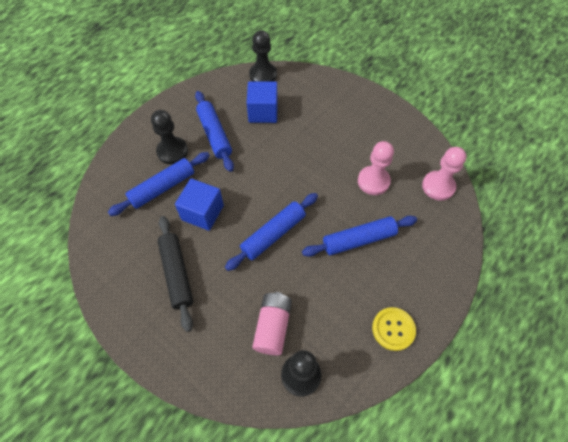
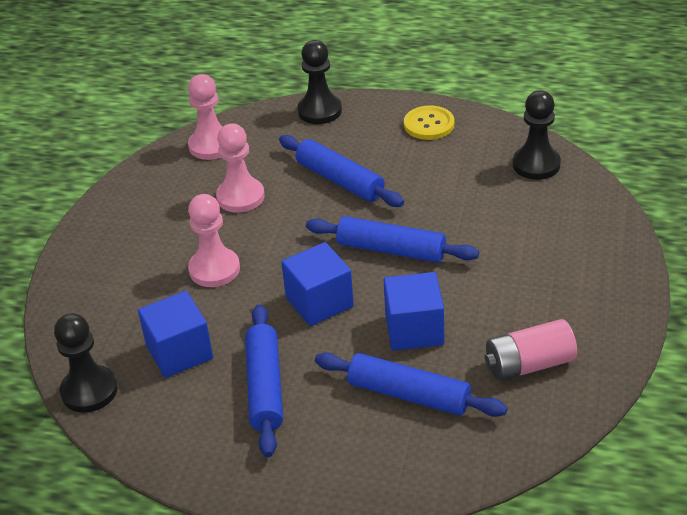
camera: 115 degrees left, 20 degrees down
black pawn [151,110,188,164] -> black pawn moved to [297,40,342,124]
black rolling pin [157,216,193,332] -> none
blue rolling pin [195,91,234,172] -> blue rolling pin turned 45 degrees counterclockwise [245,304,283,457]
pink battery [252,292,292,355] -> pink battery moved to [485,319,577,381]
none -> pink pawn [188,194,240,287]
none -> blue cube [281,242,354,326]

